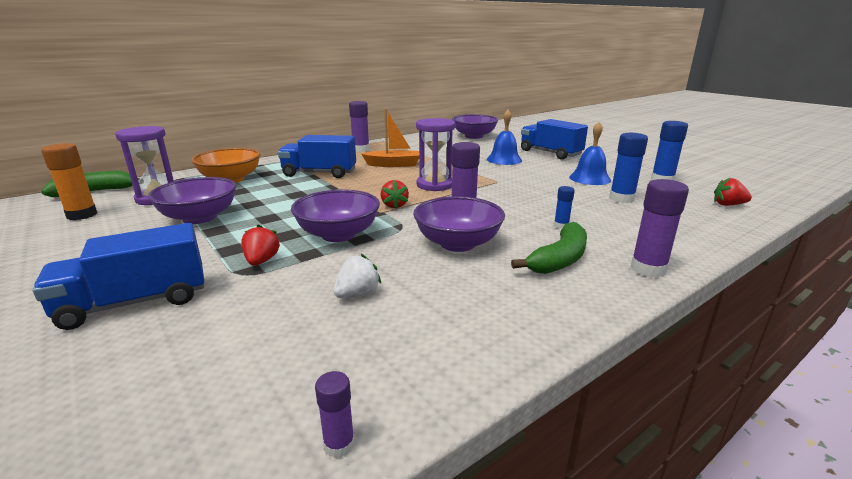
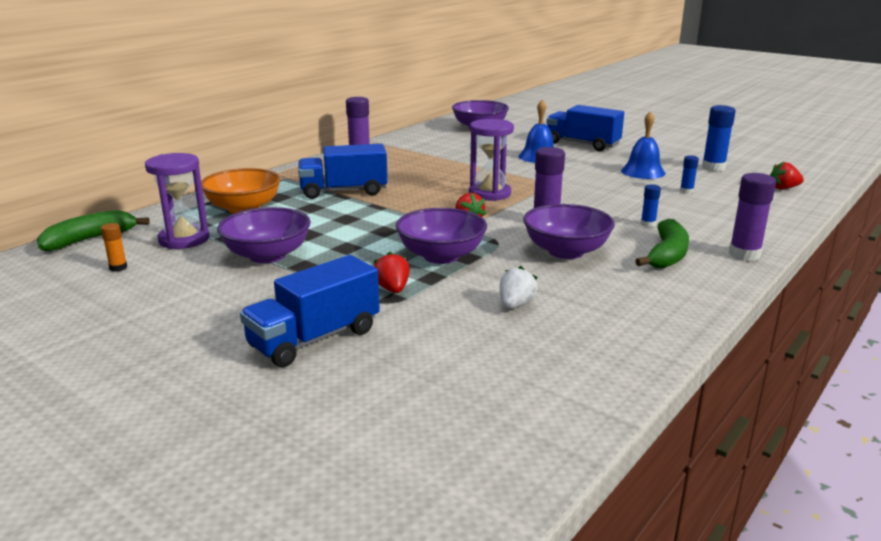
camera: 15 degrees left, 0 degrees up
orange glue stick [41,143,97,220] -> orange glue stick [101,223,127,272], size x0.54
purple glue stick [315,371,355,458] -> none
orange boat [362,109,419,167] -> none
blue glue stick [609,133,648,203] -> blue glue stick [680,155,699,194], size x0.54

